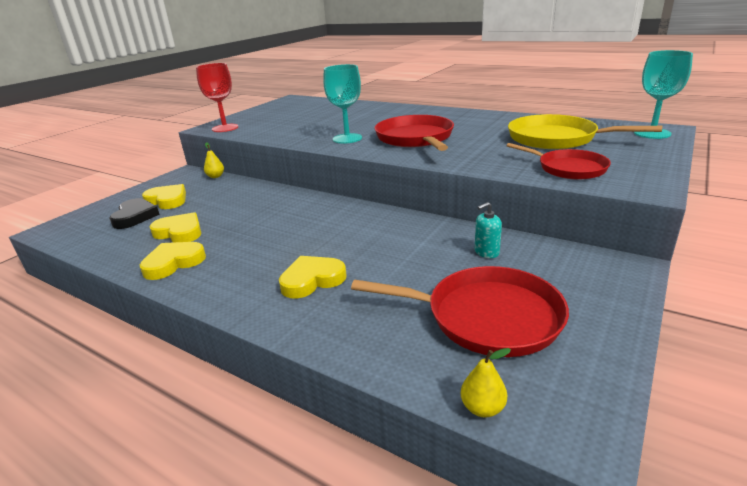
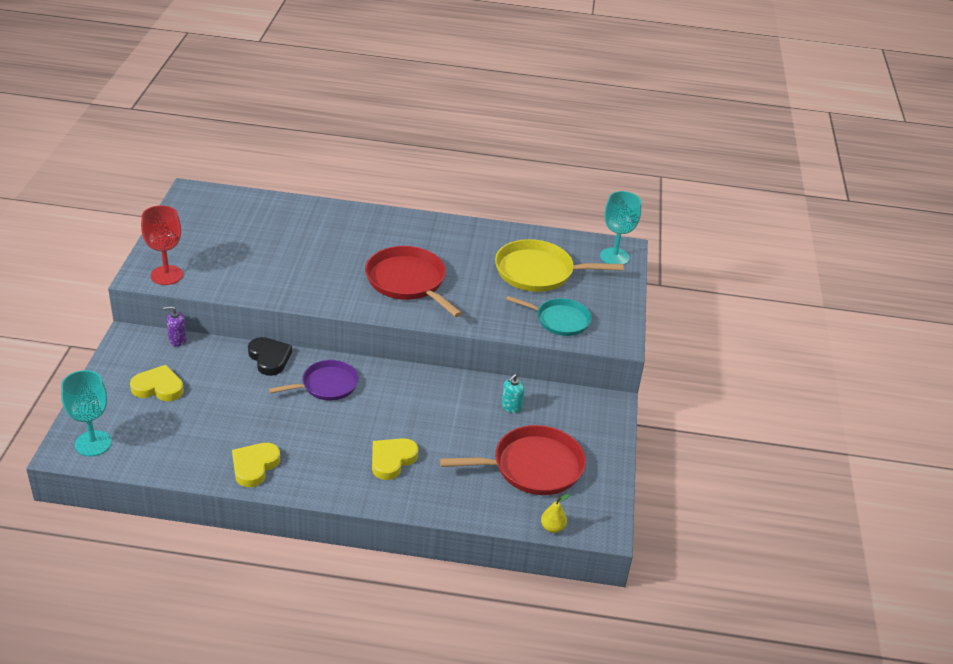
camera: 30 degrees left, 10 degrees up
black heart [109,198,160,229] -> black heart moved to [248,337,292,376]
yellow heart [149,212,201,242] -> none
yellow pear [204,142,224,178] -> purple soap dispenser [163,306,187,347]
turquoise goblet [323,64,362,144] -> turquoise goblet moved to [61,370,112,456]
red pan [506,143,611,179] -> turquoise pan [506,296,591,336]
none -> purple pan [269,360,359,401]

